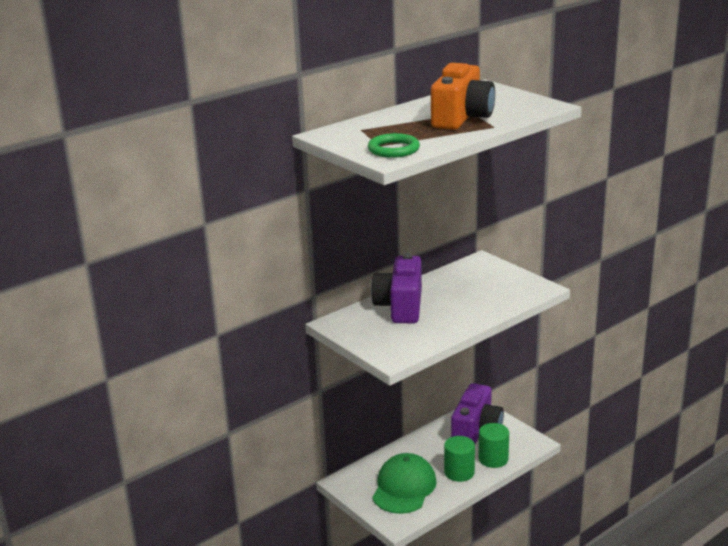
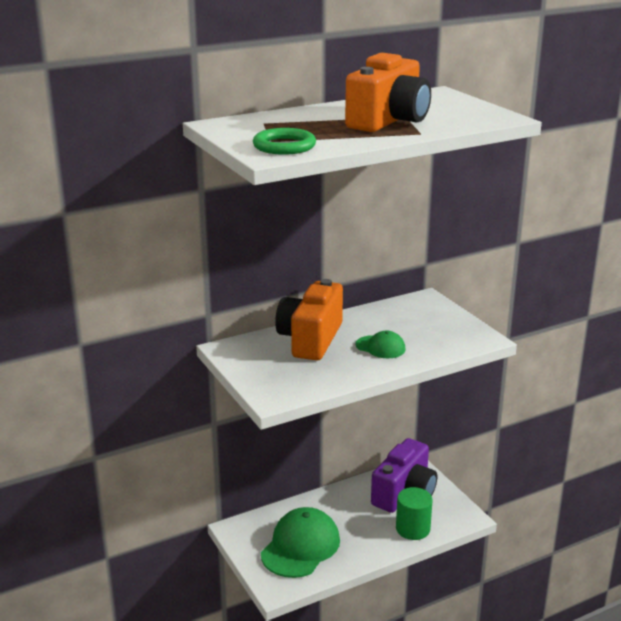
camera: 10 degrees right, 0 degrees up
purple camera [371,253,422,323] -> orange camera [275,279,343,361]
green cylinder [444,436,475,482] -> none
none -> green cap [355,331,405,358]

